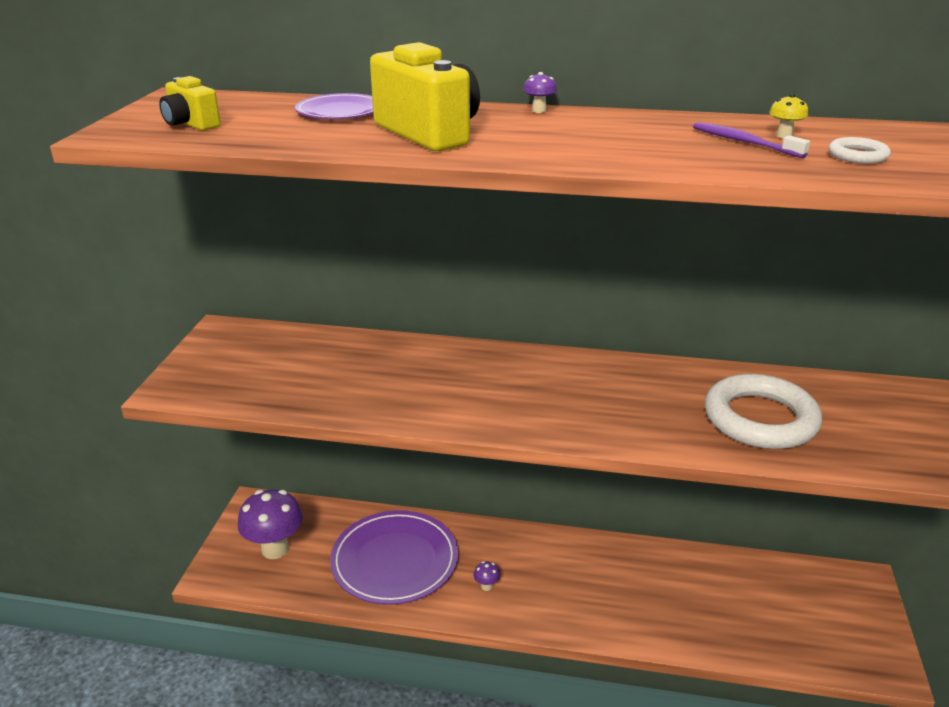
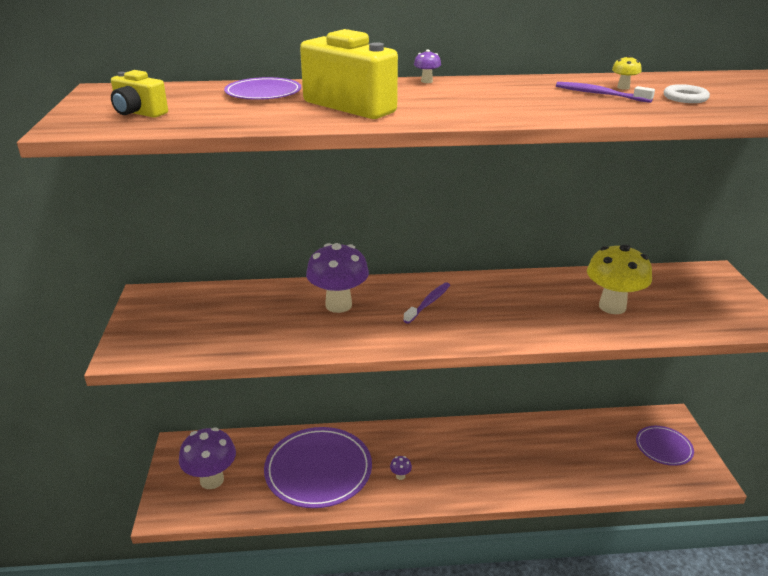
camera: 15 degrees left, 0 degrees up
white ring [705,374,822,449] -> yellow mushroom [587,244,652,314]
none -> purple mushroom [306,243,369,313]
none -> purple toothbrush [403,282,450,324]
none -> purple plate [636,426,694,466]

